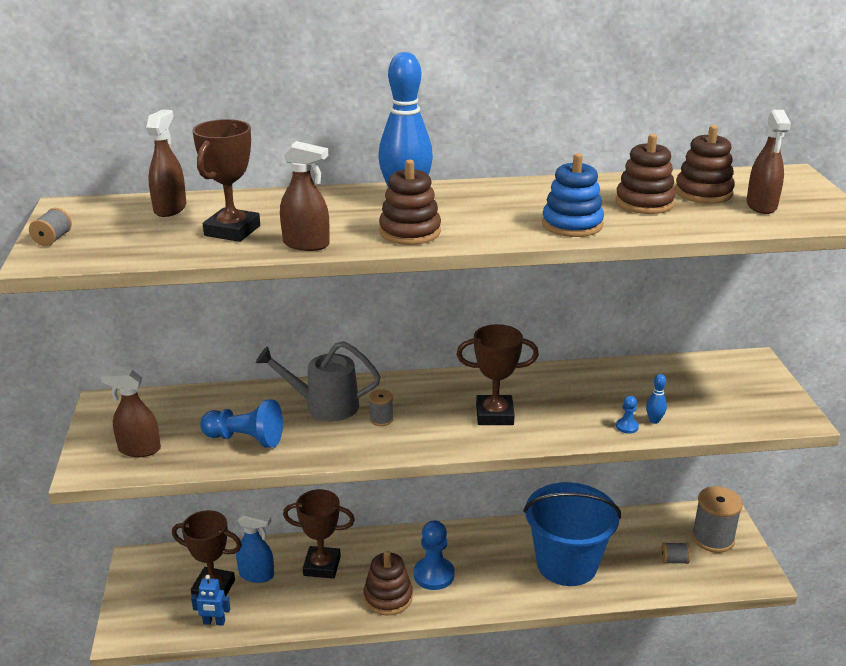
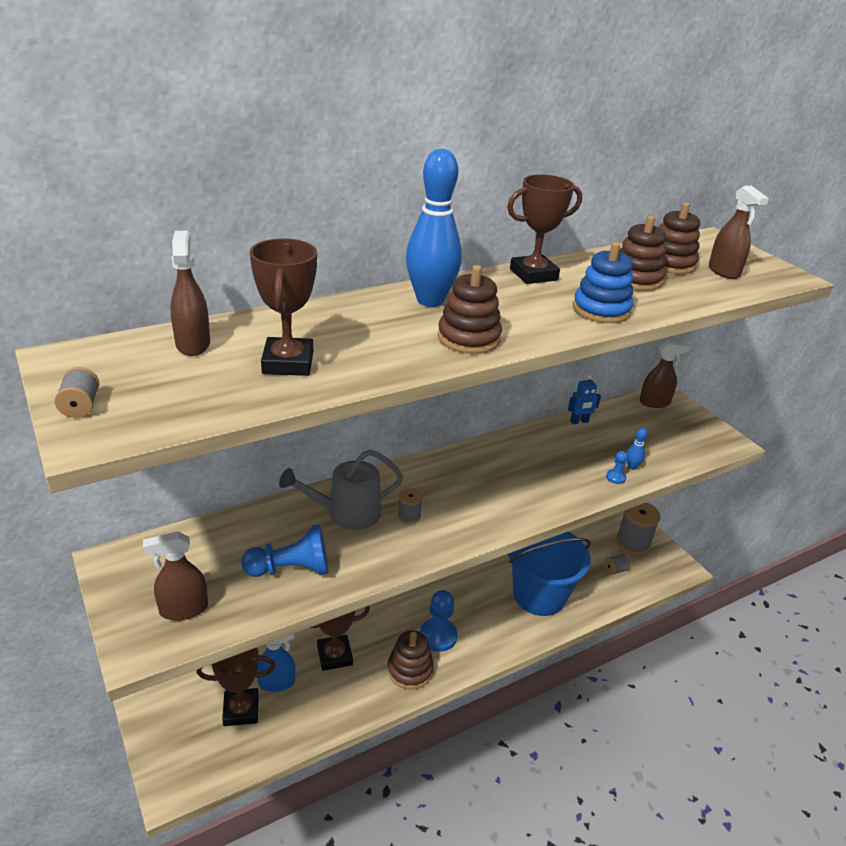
camera: 25 degrees left, 5 degrees up
blue robot [191,575,230,626] -> blue robot moved to [568,375,601,424]
brown spray bottle [280,141,330,251] -> brown spray bottle moved to [639,341,690,408]
brown trophy [457,324,539,425] -> brown trophy moved to [507,174,582,284]

